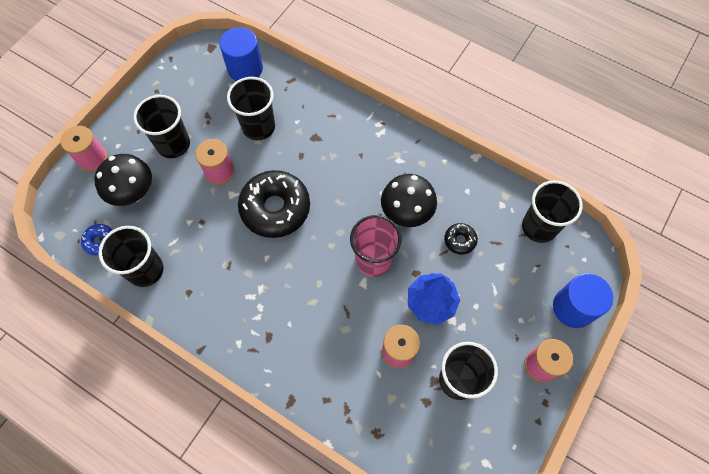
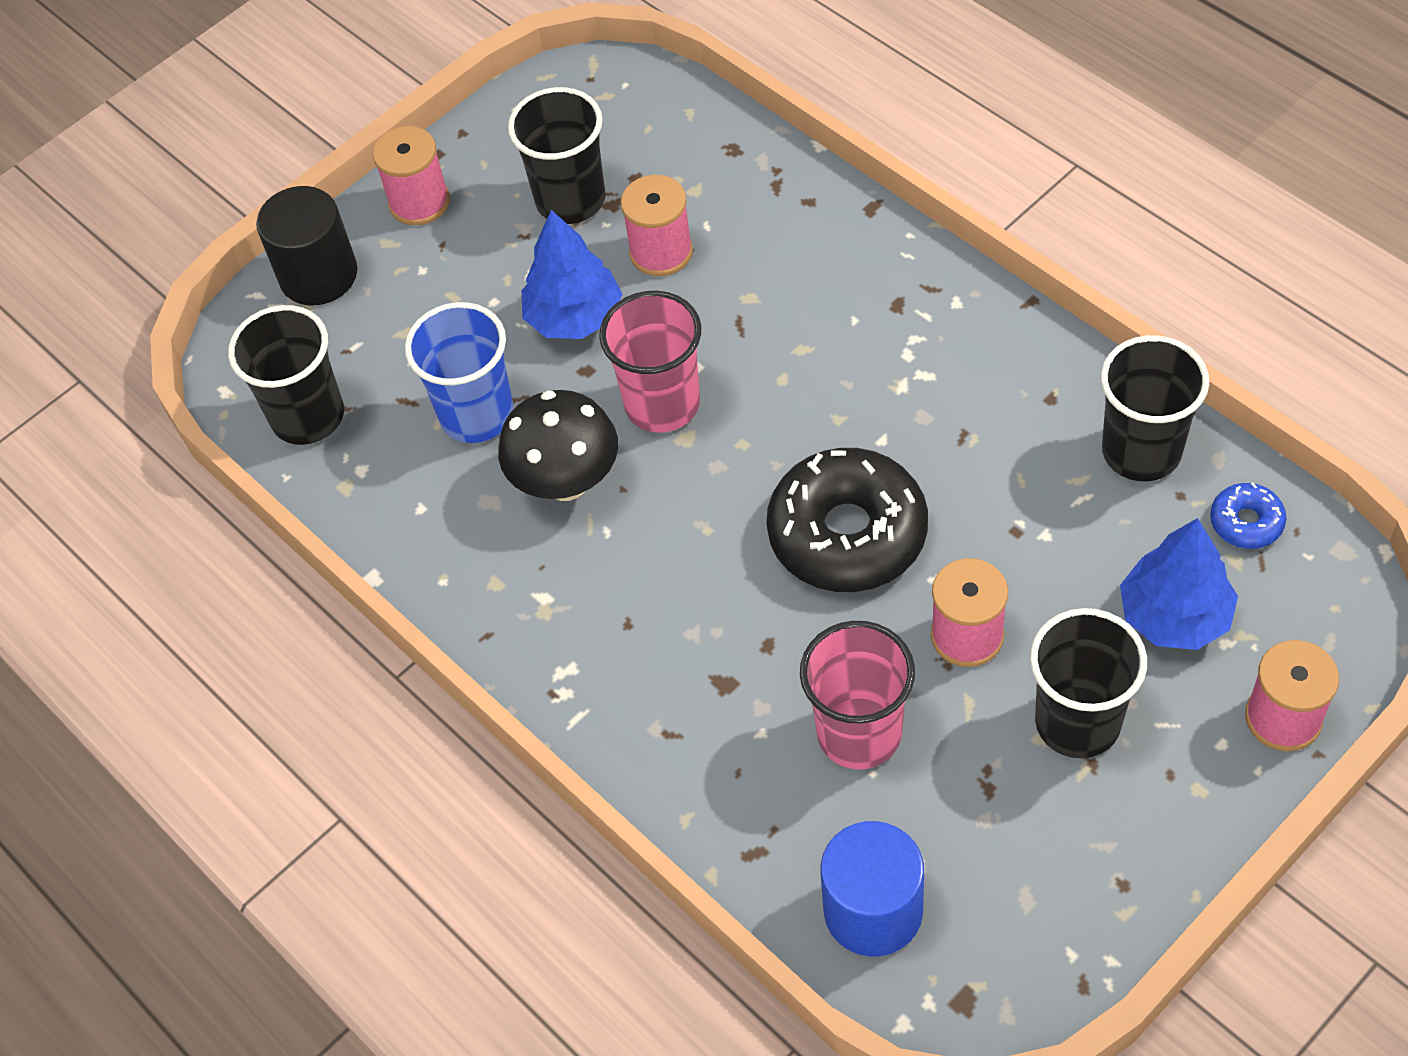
camera: 160 degrees left, 10 degrees down
black mushroom [94,154,152,206] -> blue tree [1120,518,1238,650]
black cup [227,77,275,140] -> pink cup [800,621,915,769]
black donut [444,223,478,255] -> blue cup [405,302,514,443]
blue cylinder [553,273,613,328] -> black cylinder [256,186,357,305]

